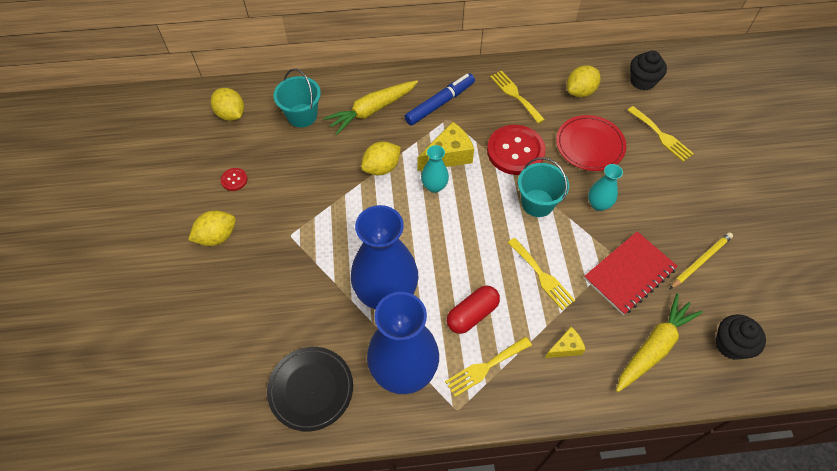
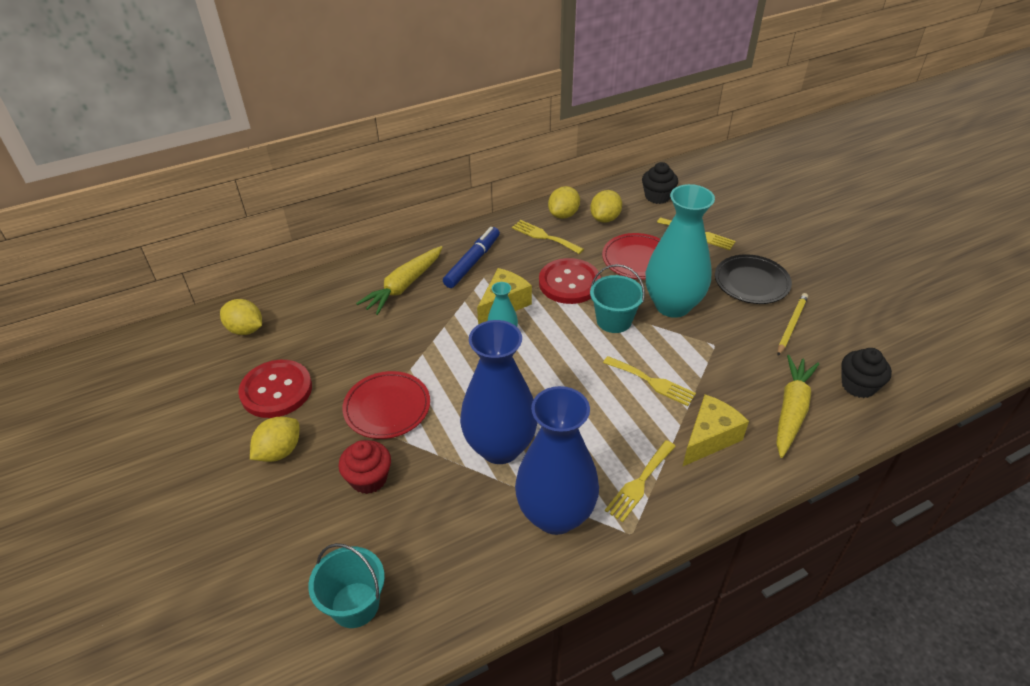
camera: 20 degrees left, 15 degrees down
red button [221,168,248,191] -> red button [238,360,312,418], size x2.28
black plate [267,347,353,431] -> black plate moved to [715,254,792,304]
turquoise bucket [273,68,321,127] -> turquoise bucket moved to [308,543,385,628]
yellow lemon [361,142,401,175] -> yellow lemon moved to [548,186,580,219]
red capsule [447,286,500,334] -> none
yellow cheese [545,327,586,358] -> yellow cheese [682,394,749,467], size x1.74
red notebook [584,231,678,315] -> none
turquoise vase [588,164,623,211] -> turquoise vase [646,184,715,318], size x2.16
none -> red cupcake [339,440,391,494]
none -> red plate [342,371,430,439]

